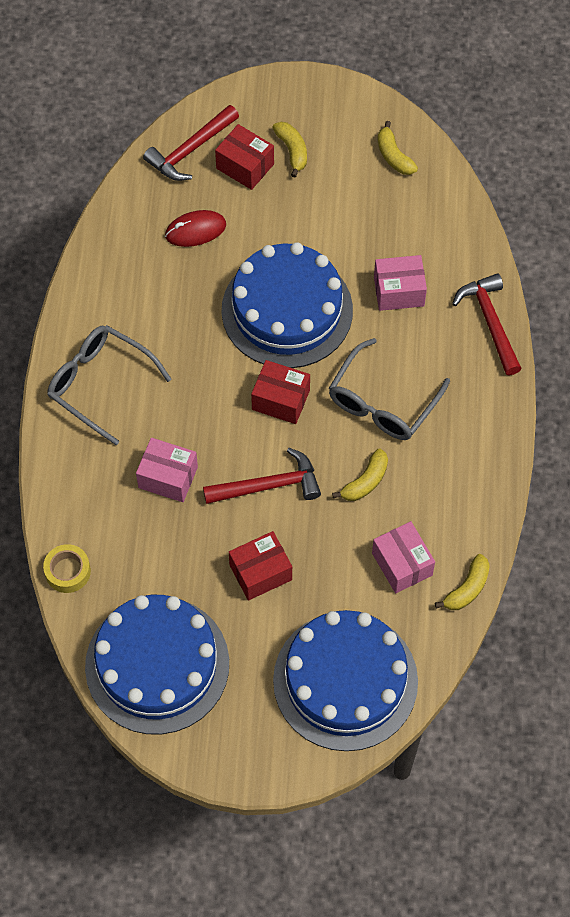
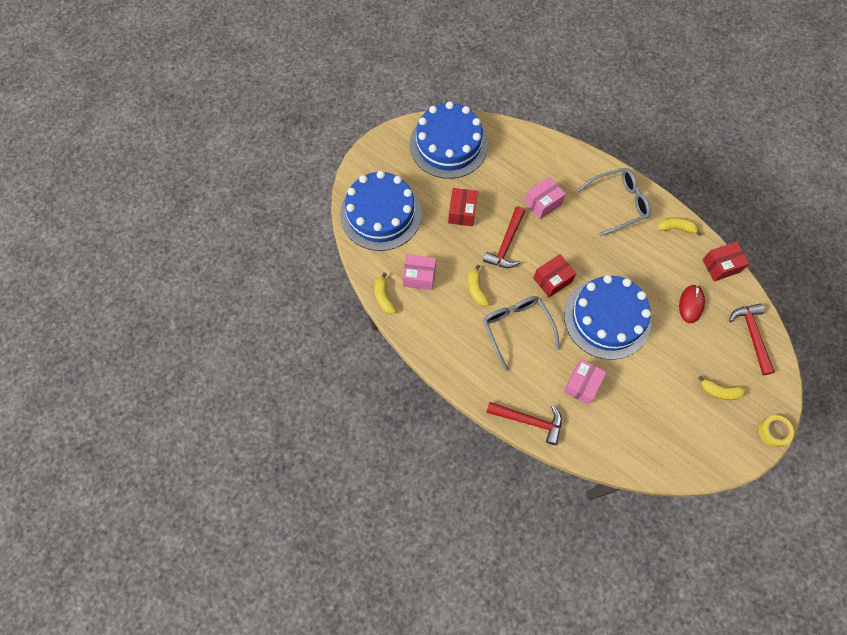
camera: 125 degrees right, 5 degrees up
yellow tape [43,544,91,593] -> yellow tape moved to [758,415,794,447]
red box [215,124,274,190] -> red box moved to [702,242,750,281]
yellow banana [378,121,418,175] -> yellow banana moved to [658,217,702,236]

